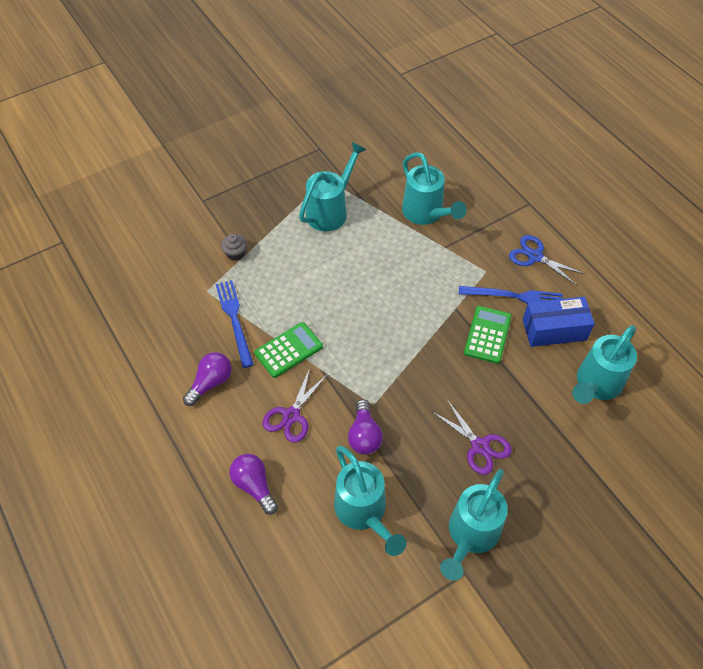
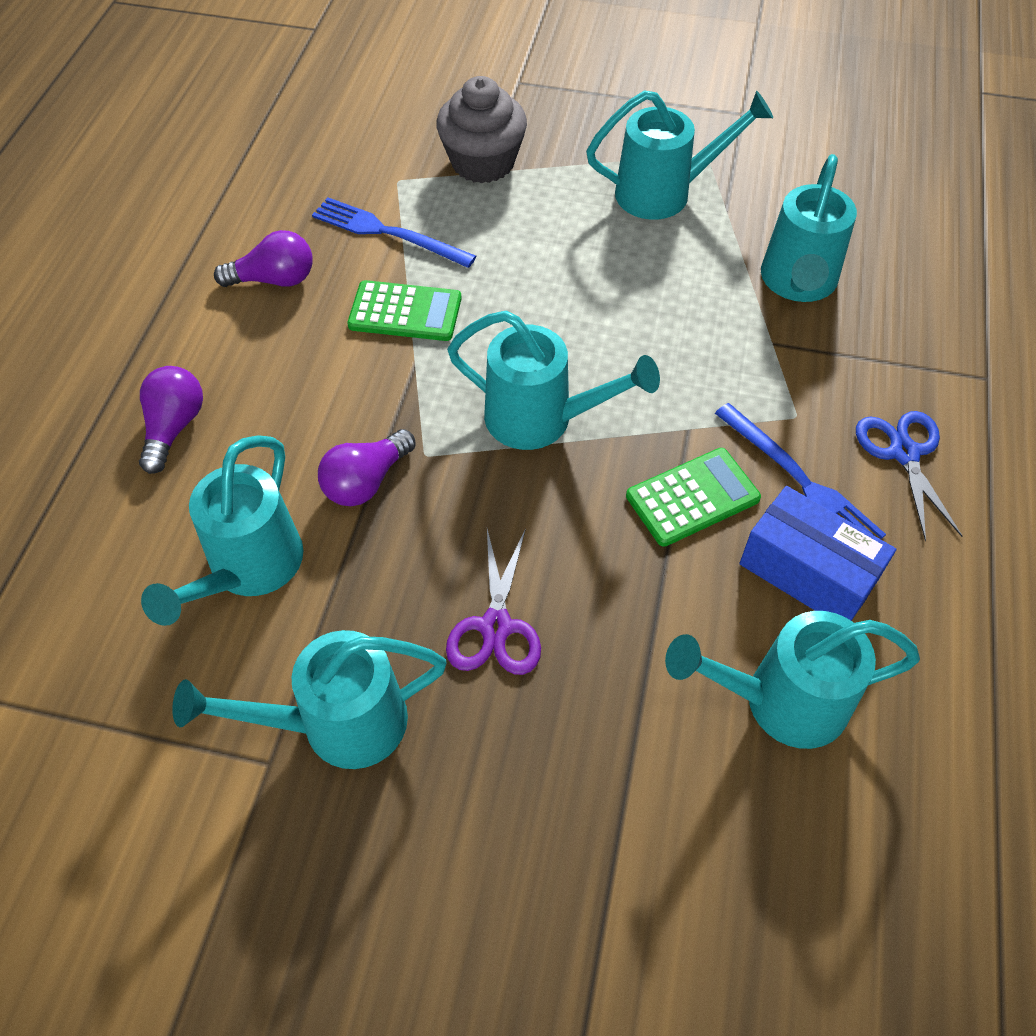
camera: 45 degrees right, 0 degrees up
blue fork [215,280,254,368] -> blue fork turned 90 degrees counterclockwise [312,197,476,268]
grey cupcake [221,234,247,261] -> grey cupcake [436,76,527,183], size x2.02
purple scissors [262,368,328,443] -> none
none -> turquoise watering can [447,311,660,450]

